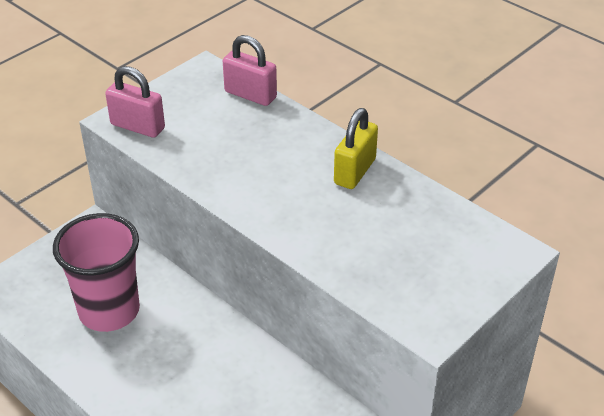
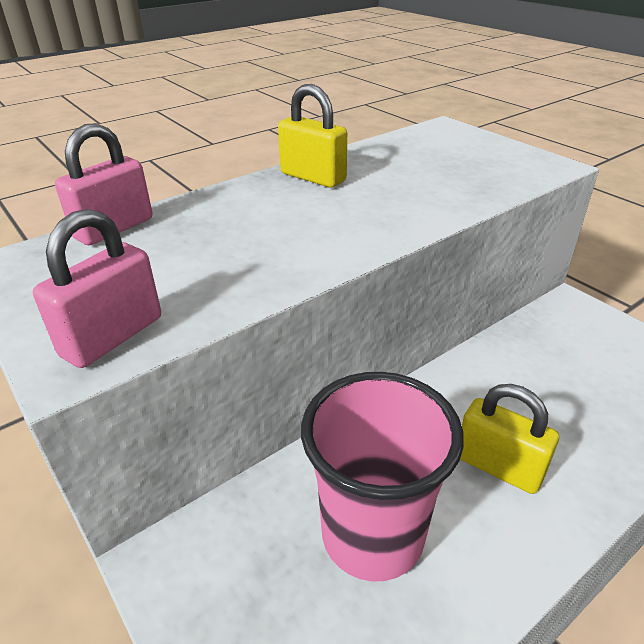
camera: 80 degrees left, 5 degrees down
none -> yellow padlock [460,384,559,494]

